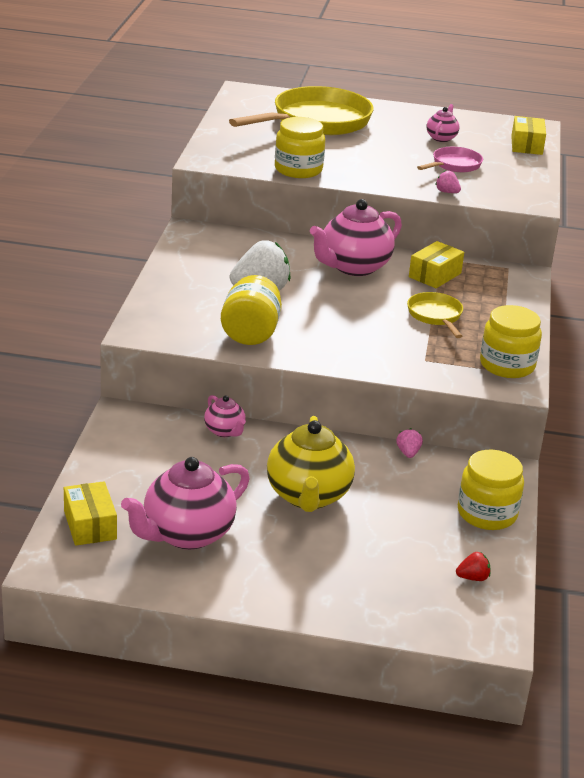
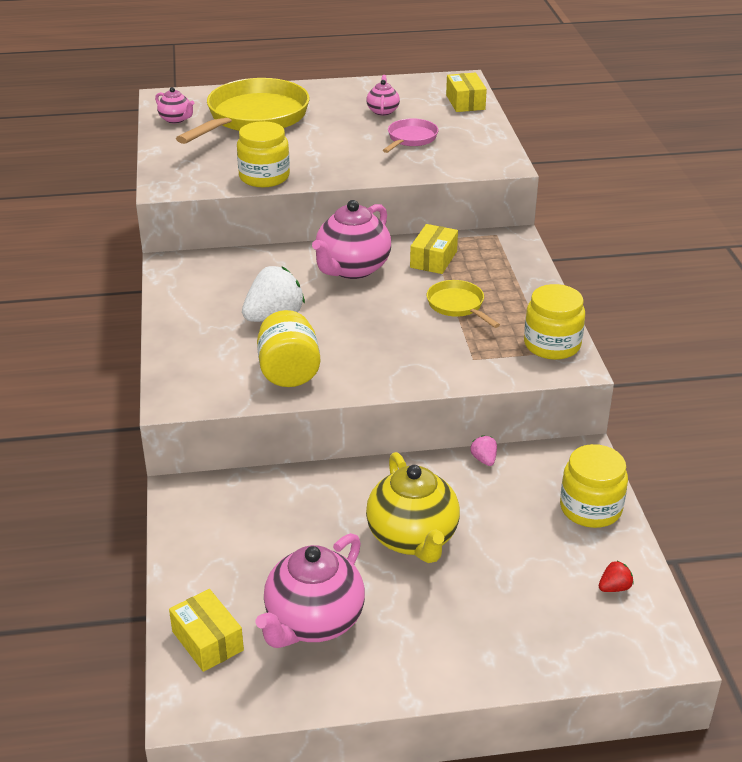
camera: 15 degrees left, 5 degrees up
pink teapot [204,395,246,437] -> pink teapot moved to [155,87,194,123]
pink strawberry [435,170,461,193] -> none

